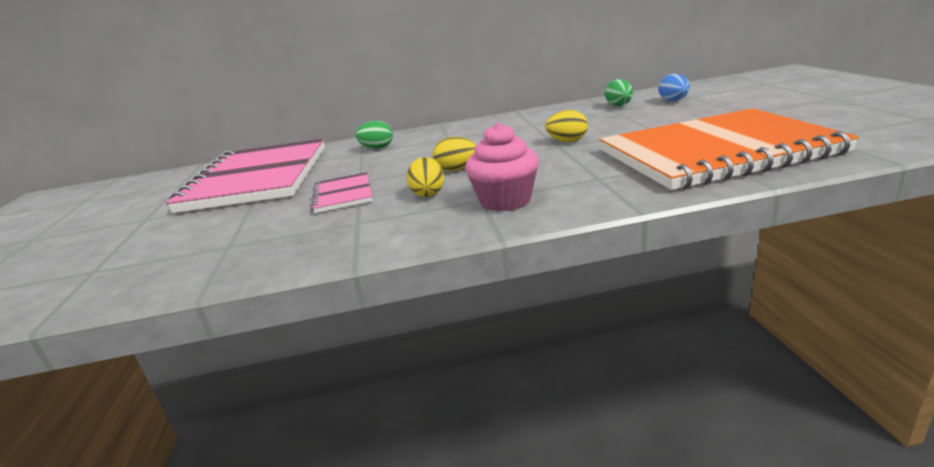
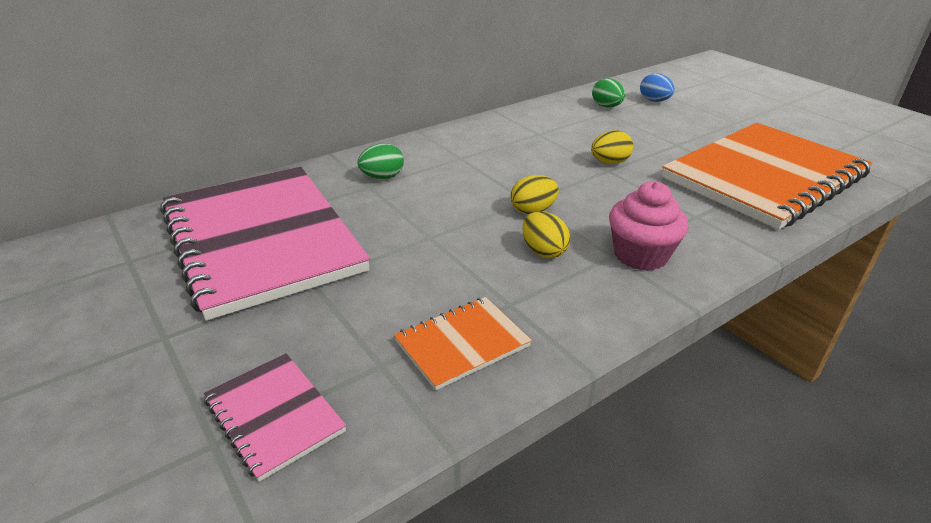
camera: 30 degrees left, 10 degrees up
pink notebook [311,172,373,213] -> pink notebook moved to [203,353,346,482]
none -> orange notebook [394,297,532,390]

